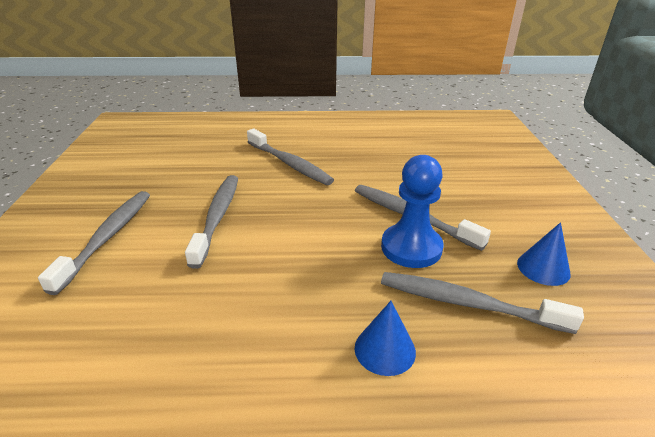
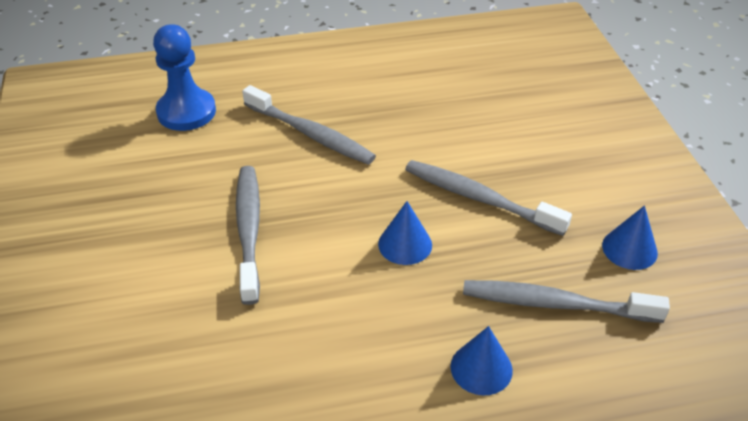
camera: 10 degrees left, 10 degrees up
grey toothbrush [38,191,150,295] -> none
blue pawn [381,155,443,268] -> blue pawn moved to [153,24,216,131]
none -> blue cone [378,201,432,265]

